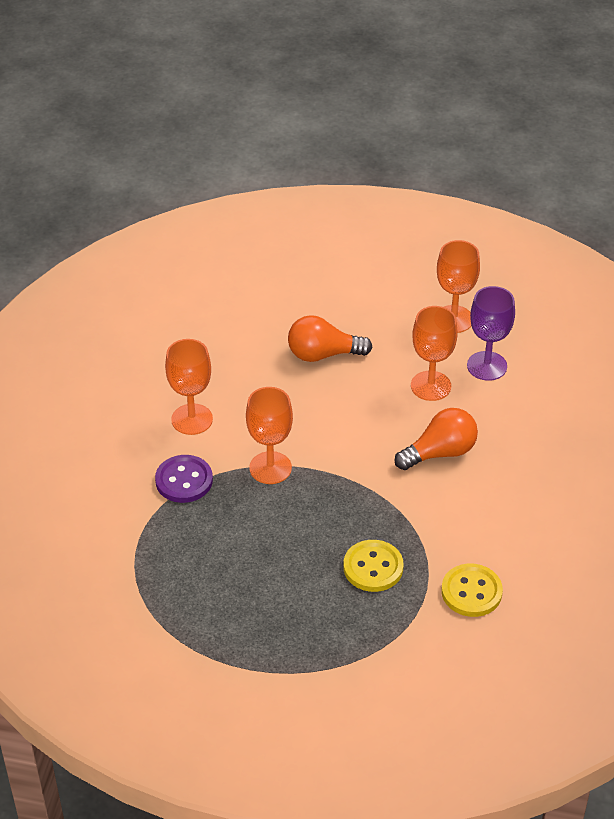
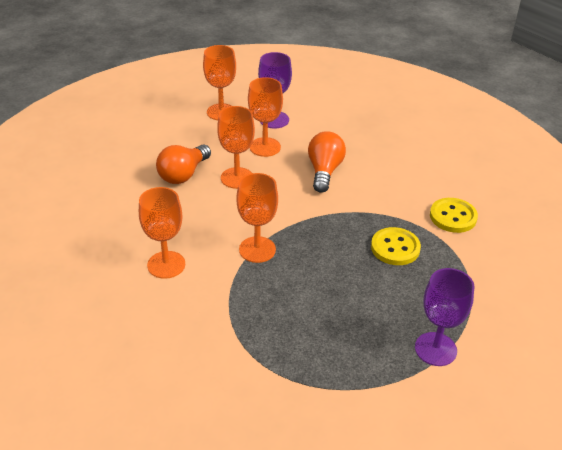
camera: 55 degrees left, 5 degrees down
purple button [155,455,213,503] -> none
none -> orange goblet [217,106,255,189]
none -> purple goblet [415,268,474,366]

